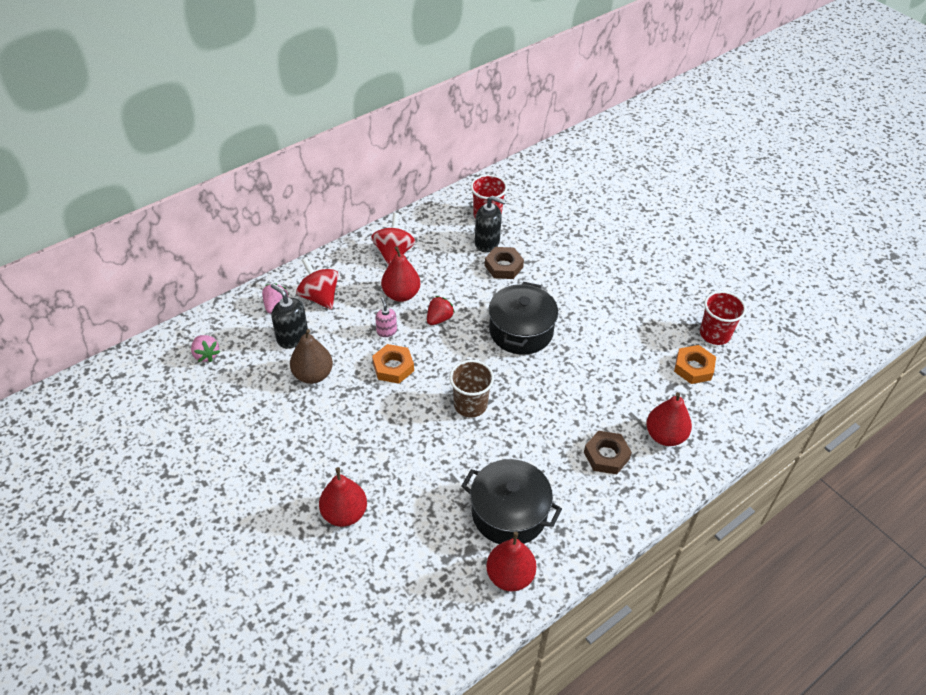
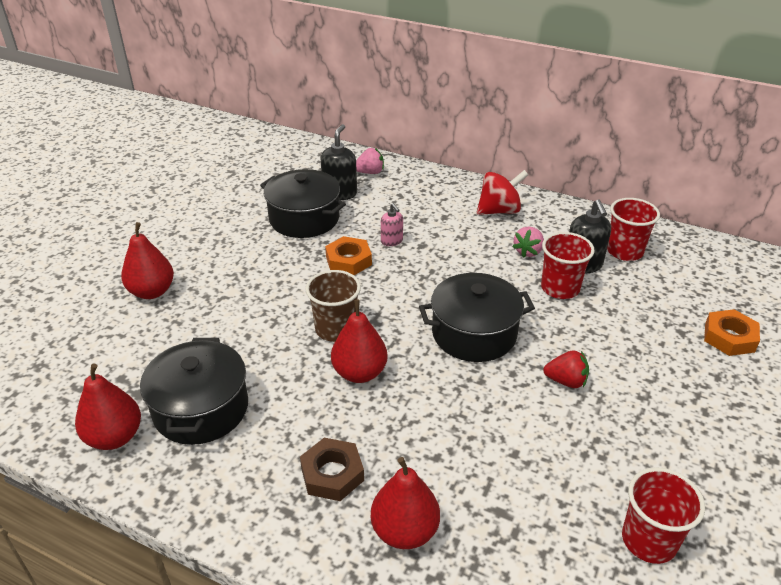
camera: 65 degrees right, 10 degrees down
pink strawberry [191,335,220,362] -> pink strawberry moved to [512,226,544,258]
brown pear [290,329,333,384] -> black pot [260,169,346,238]
red spinning top [296,257,339,310] -> none
pink soap dispenser [375,297,397,337] -> pink soap dispenser turned 105 degrees clockwise [381,203,403,246]
red pear [381,246,420,302] -> red pear moved to [331,299,388,383]
red strawberry [427,296,455,325] -> red strawberry moved to [543,351,589,388]
brown nut [485,247,524,279] -> red cup [541,232,595,299]
orange nut [674,345,716,384] -> orange nut moved to [704,309,760,356]

